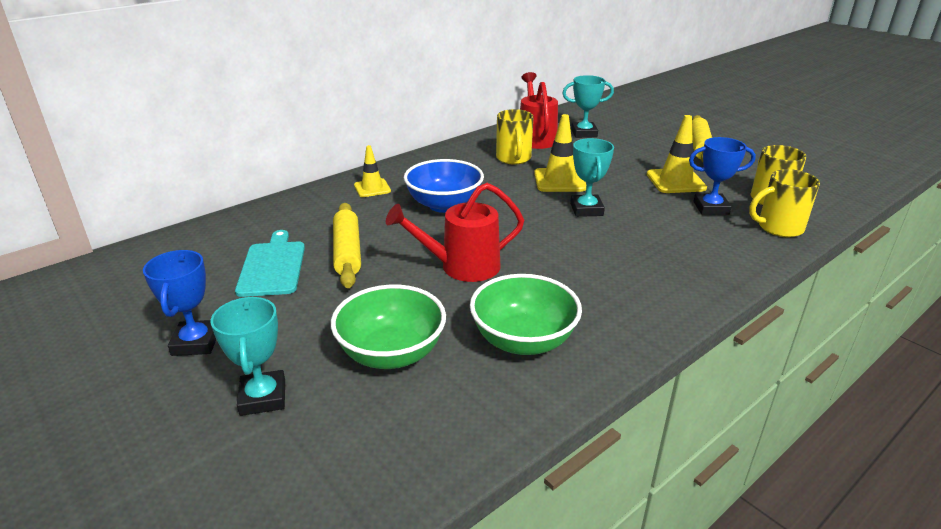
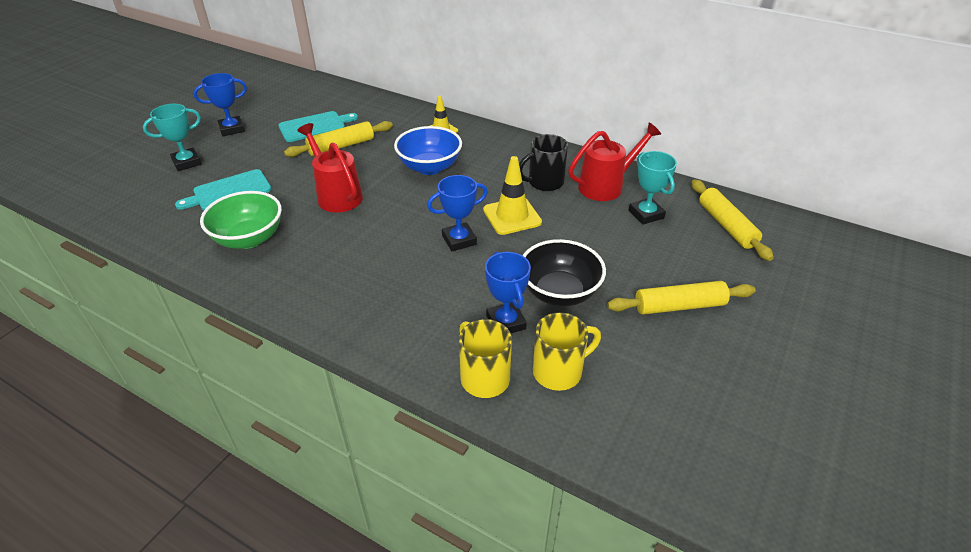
camera: 70 degrees right, 10 degrees up
green bowl [331,285,446,369] -> turquoise cutting board [175,169,271,211]
yellow mug [496,109,534,164] -> black mug [519,134,568,191]
turquoise trophy [570,138,614,217] -> blue trophy [427,175,488,251]
yellow traffic cone [647,115,707,193] -> black bowl [522,239,606,306]
none -> yellow rolling pin [691,179,774,261]

